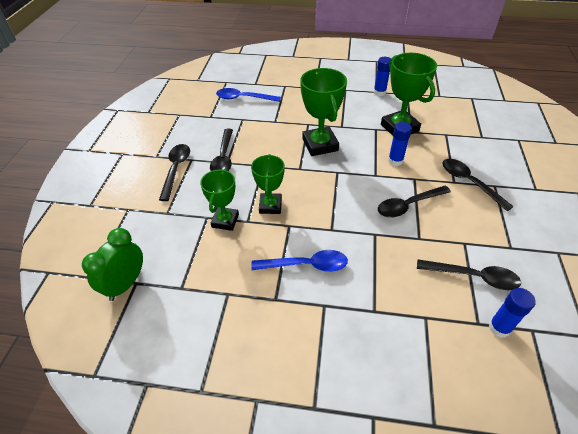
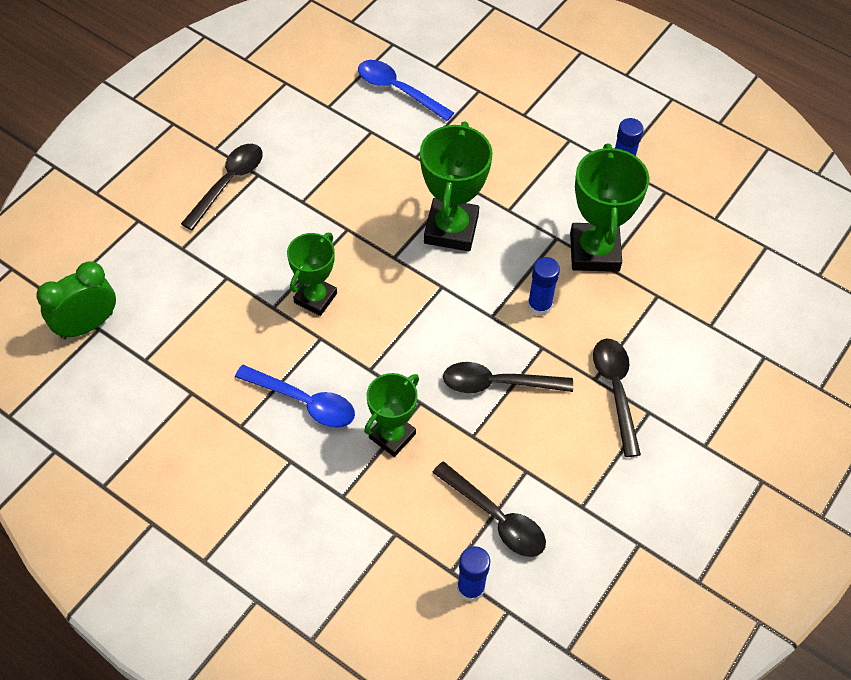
camera: 25 degrees right, 10 degrees up
green trophy [200,169,239,231] -> green trophy moved to [364,373,419,457]
black spoon [210,129,233,171] -> none

